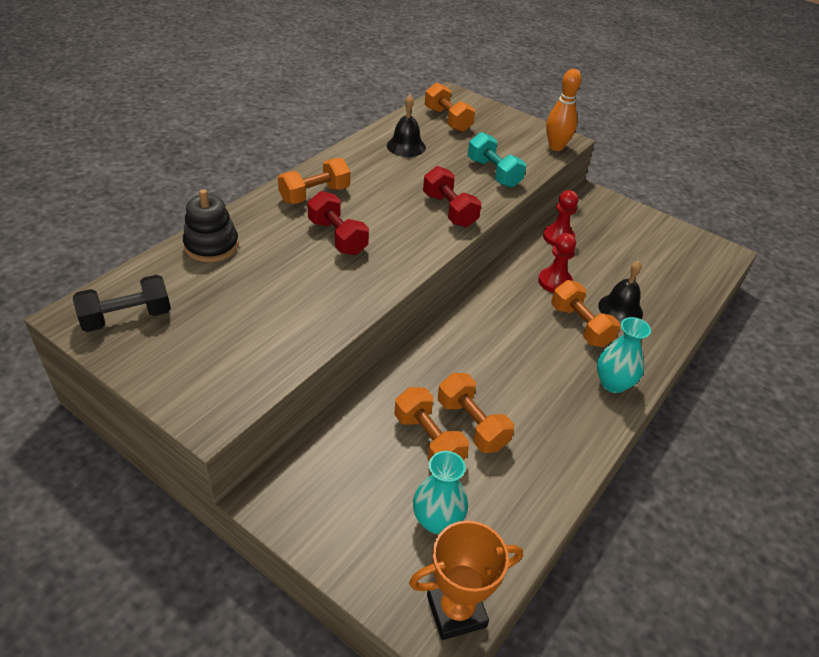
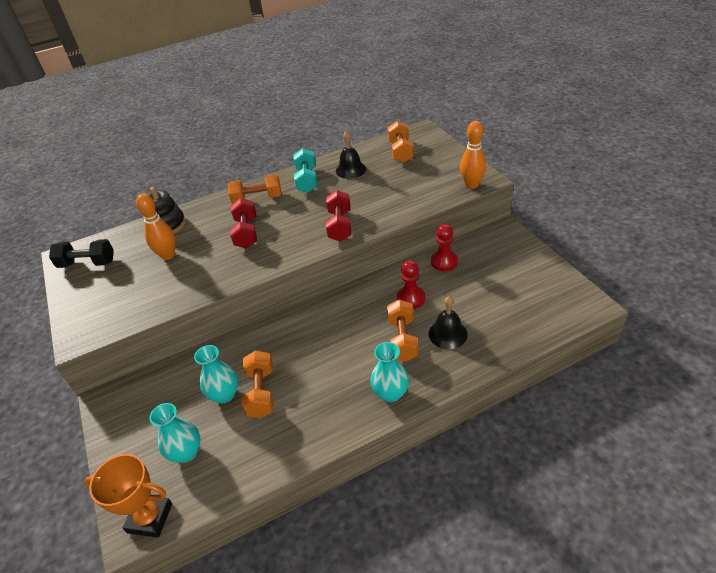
camera: 35 degrees right, 0 degrees up
orange dumbbell [394,387,469,461] -> turquoise vase [194,345,238,403]
turquoise dumbbell [468,132,526,188] -> turquoise dumbbell moved to [293,148,317,193]
none -> orange bowling pin [136,193,175,260]

